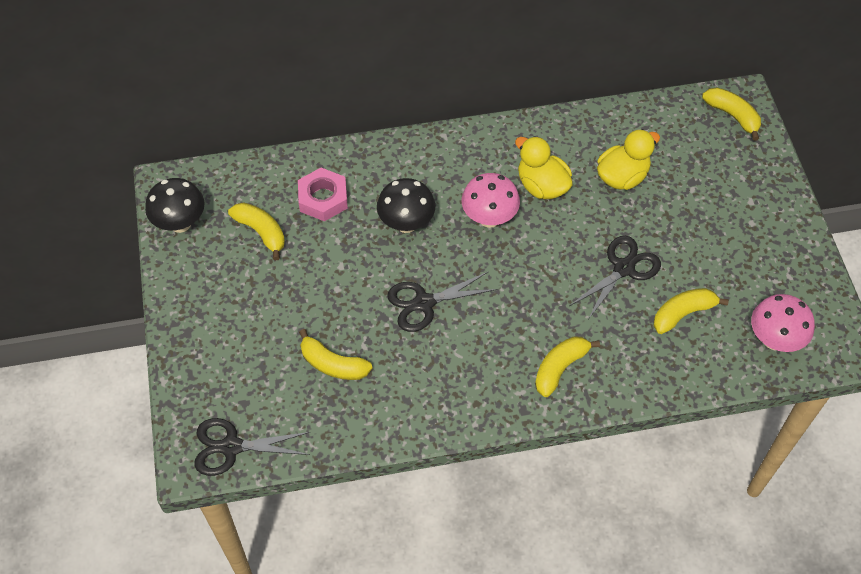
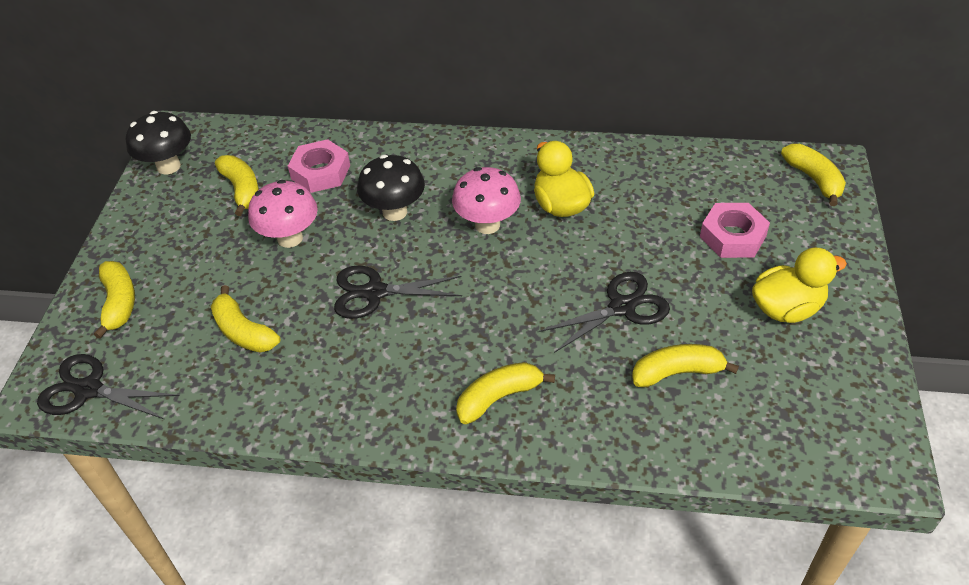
camera: 20 degrees right, 10 degrees down
yellow duck [597,129,660,190] -> yellow duck moved to [752,247,847,323]
pink mushroom [751,294,815,352] -> pink mushroom moved to [248,180,318,248]
none -> yellow banana [94,261,135,339]
none -> pink nut [700,203,770,258]

